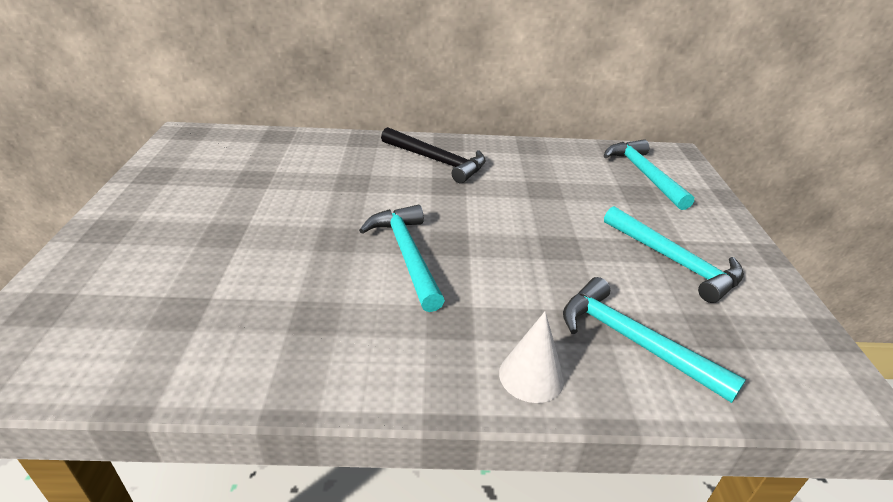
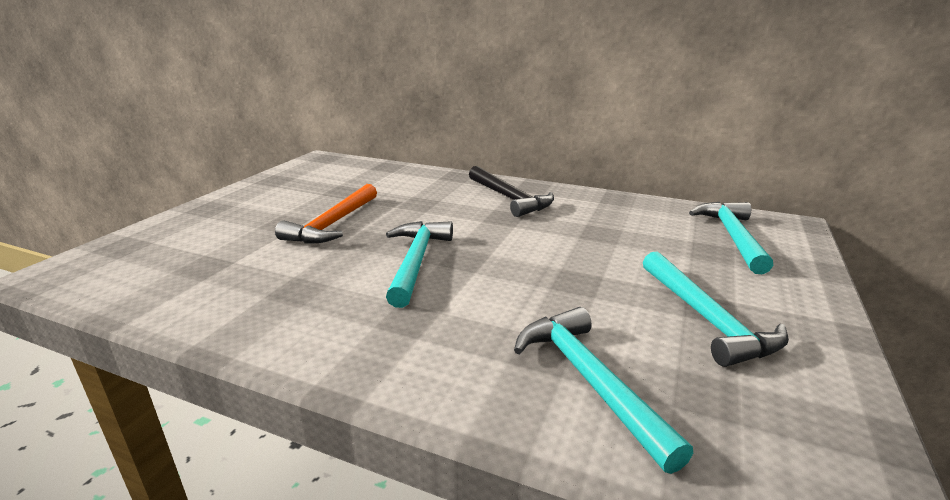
camera: 25 degrees right, 10 degrees down
white cone [499,312,564,403] -> none
none -> orange hammer [275,184,377,244]

